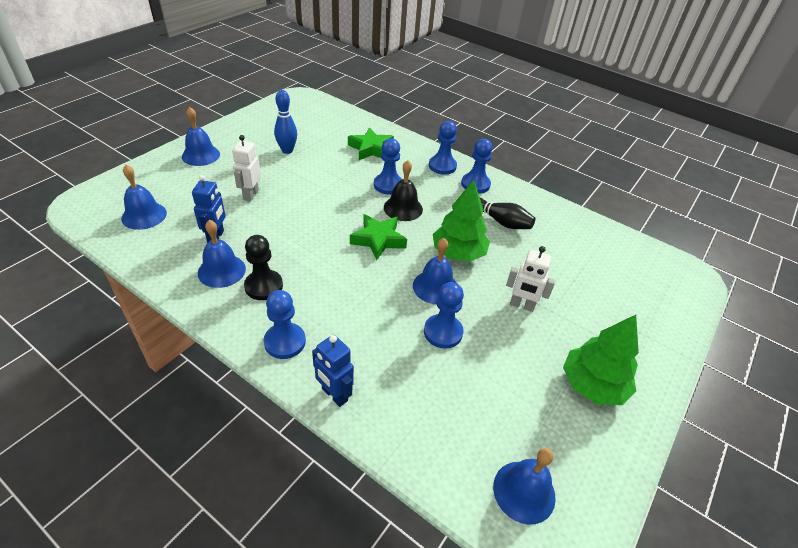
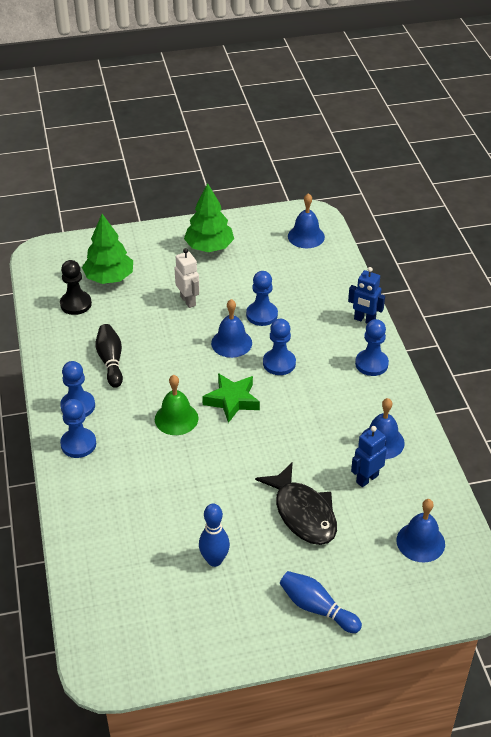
camera: 135 degrees left, 0 degrees up
blue bell [182,107,220,166] -> blue bowling pin [280,571,362,633]
white robot [232,135,261,202] -> black fish [255,462,337,545]
black pawn [244,235,283,300] -> black pawn moved to [60,260,92,315]
blue robot [312,335,354,407] -> blue robot turned 120 degrees clockwise [348,267,385,324]
green star [348,127,394,160] -> none
blue pawn [374,138,402,195] -> blue pawn moved to [263,319,296,375]
black bell [384,160,423,221] -> green bell [155,375,198,435]
green tree [433,180,490,262] -> green tree moved to [82,214,133,284]

